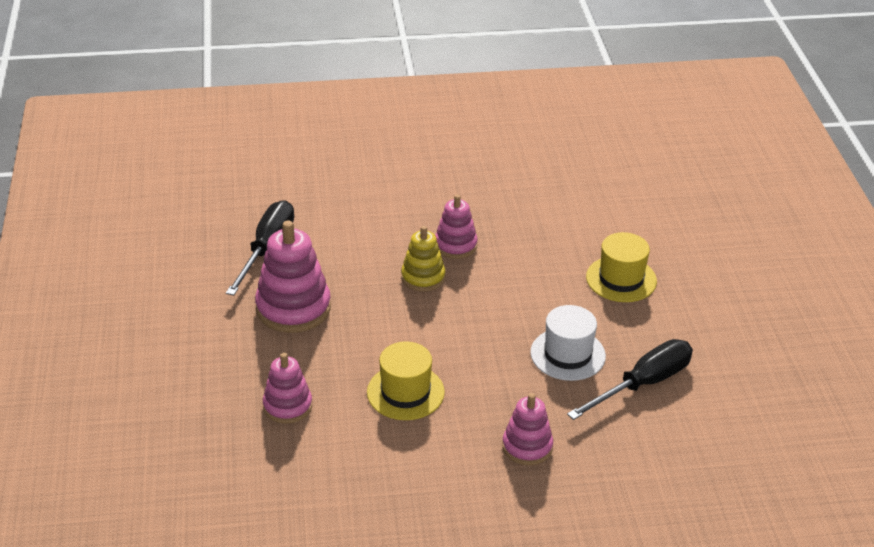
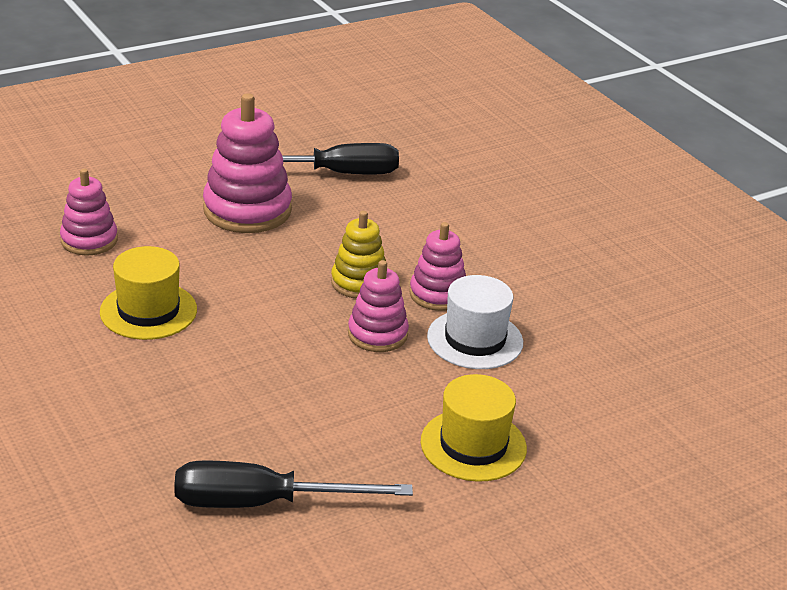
camera: 65 degrees right, 5 degrees down
pink stacking toy [502,393,553,465] -> pink stacking toy moved to [348,260,409,352]
white hat [530,305,606,381] -> white hat moved to [427,275,523,369]
black screwdriver [567,339,693,420] -> black screwdriver turned 150 degrees clockwise [174,461,413,508]

